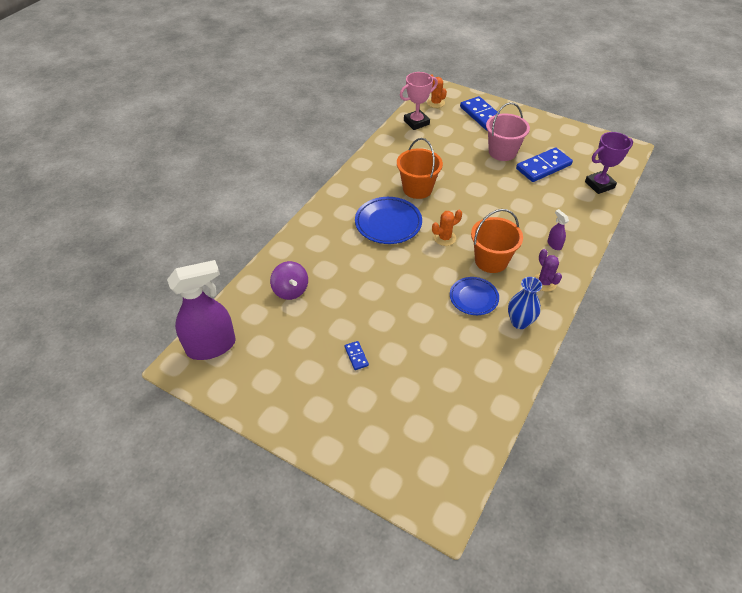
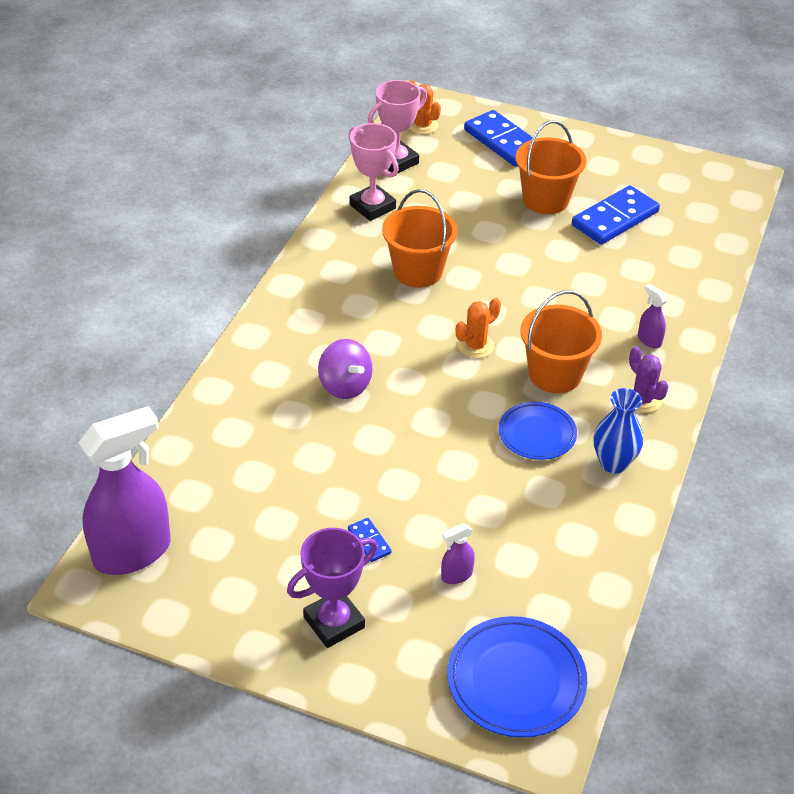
camera: 10 degrees left, 5 degrees down
purple spinning top [270,261,308,300] -> purple spinning top moved to [318,339,372,399]
blue plate [355,197,422,244] -> blue plate moved to [447,616,587,738]
pink bucket [486,102,530,161] -> orange bucket [515,120,586,214]
purple trophy [585,132,633,194] -> purple trophy moved to [287,528,378,648]
none -> pink trophy [349,123,399,221]
none -> purple spray bottle [441,523,475,584]

